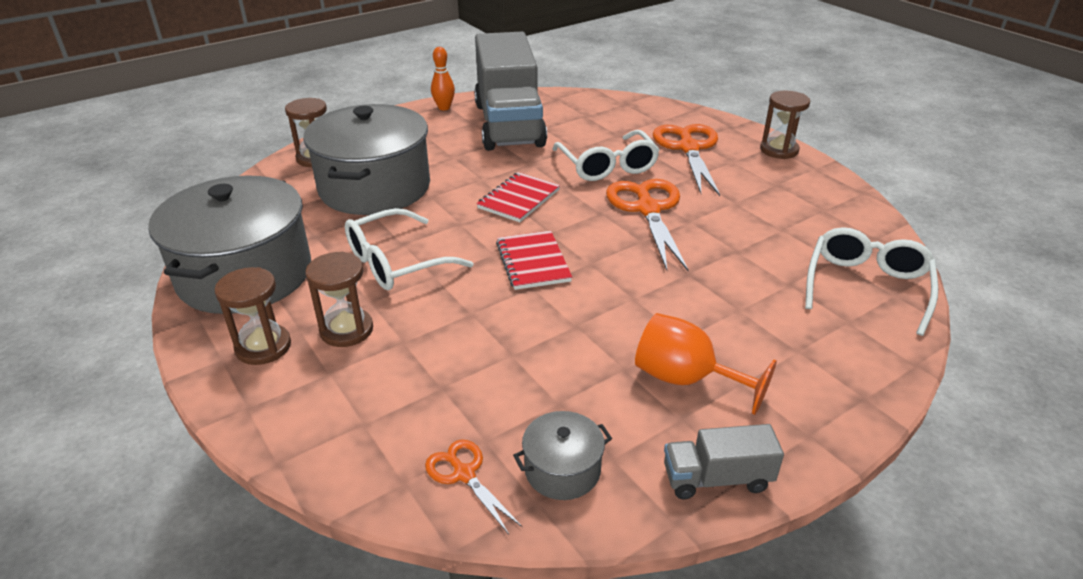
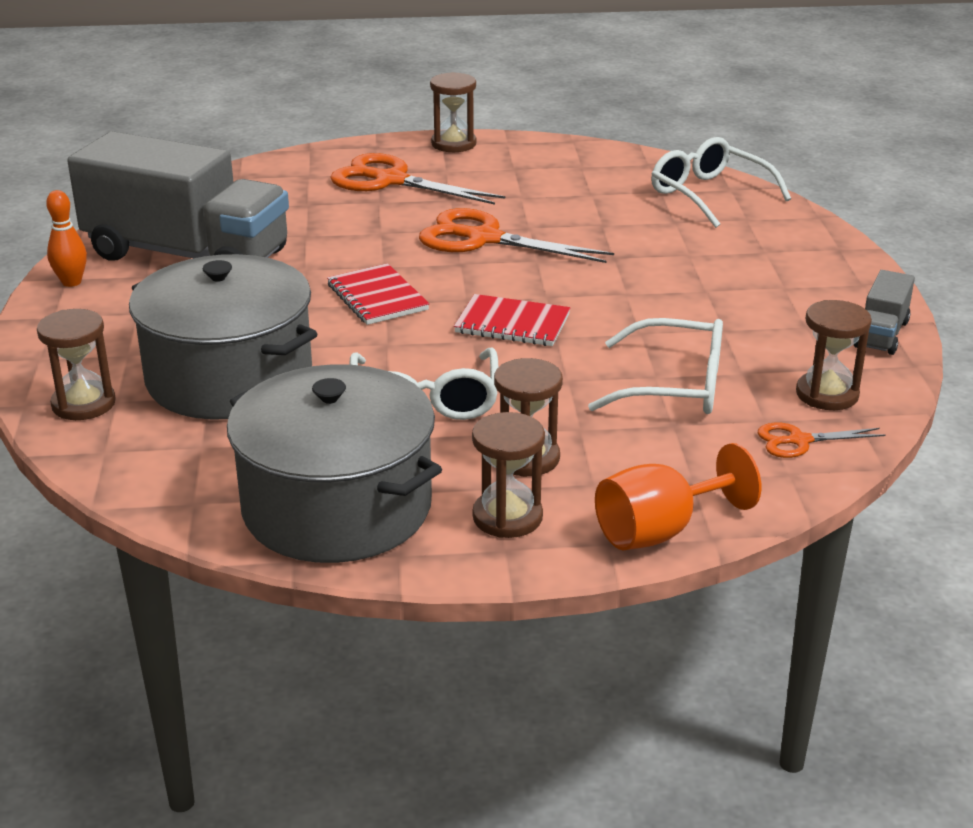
camera: 60 degrees left, 5 degrees down
grey pot [513,411,612,500] -> brown hourglass [796,300,872,410]
white glasses [552,130,660,181] -> white glasses moved to [588,318,723,414]
orange goblet [635,313,777,415] -> orange goblet moved to [595,443,761,551]

